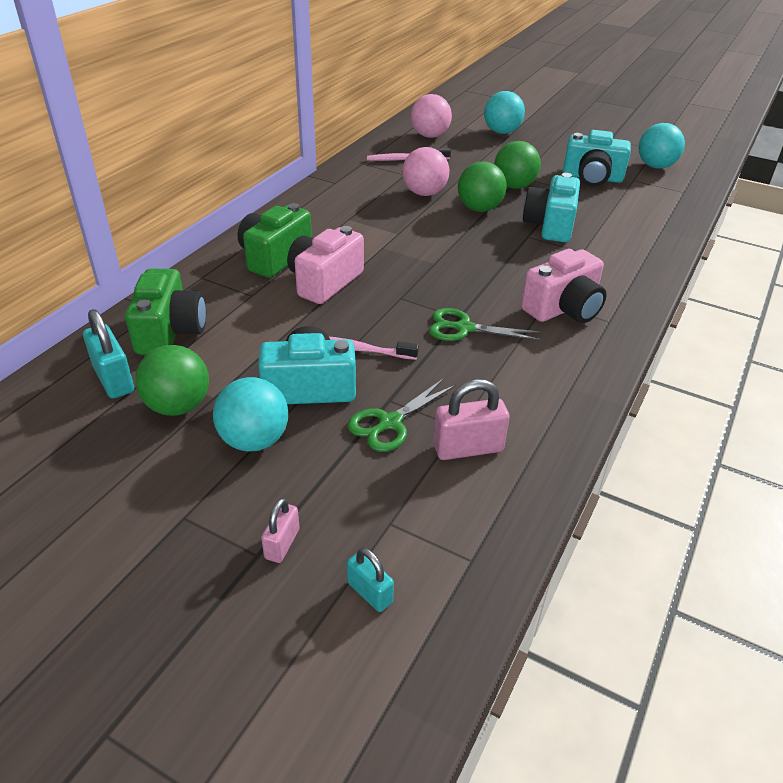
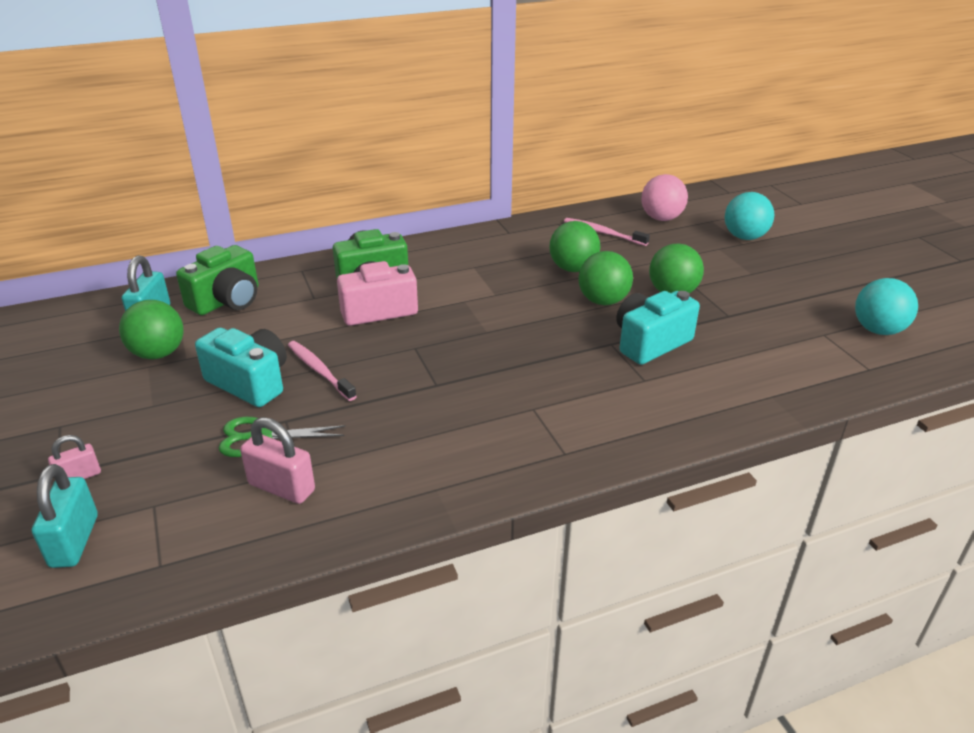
camera: 40 degrees right, 5 degrees down
turquoise ball [213,377,289,452] -> none
turquoise padlock [347,548,394,612] -> turquoise padlock [32,464,98,568], size x1.64
pink ball [402,147,449,196] -> green ball [549,221,600,272]
green scissors [429,308,541,341] -> none
pink camera [521,249,607,323] -> none
turquoise camera [563,130,631,187] -> none

